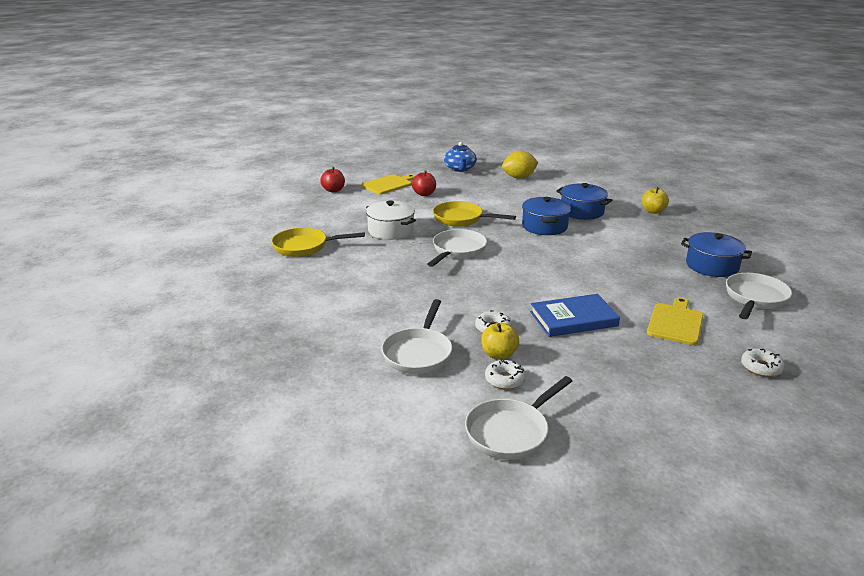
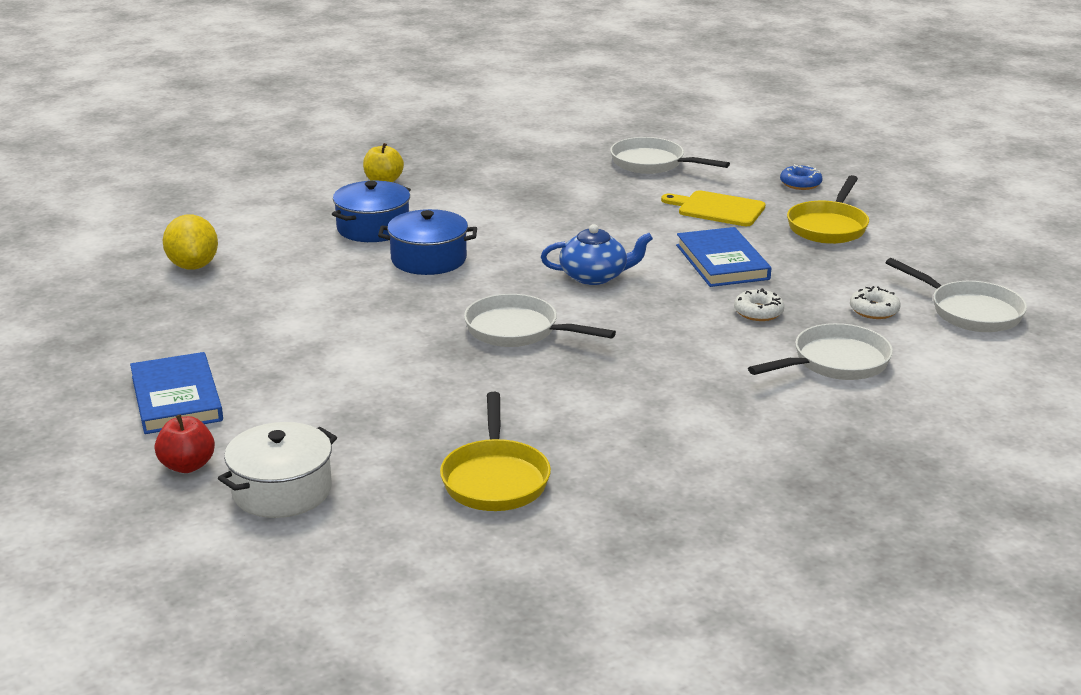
camera: 90 degrees left, 0 degrees up
yellow cutting board [361,174,415,195] -> blue book [130,352,223,434]
white pot [366,201,416,240] -> white pot moved to [218,422,337,518]
white pan [381,299,452,374] -> white pan turned 45 degrees counterclockwise [748,323,893,380]
red apple [412,170,436,196] -> none
yellow pan [433,201,516,227] -> yellow pan moved to [787,175,869,244]
blue teapot [444,142,477,172] -> blue teapot moved to [541,224,653,285]
yellow apple [481,323,519,360] -> none
blue pot [681,232,752,277] -> none
white donut [741,348,785,377] -> blue donut [780,164,823,190]

